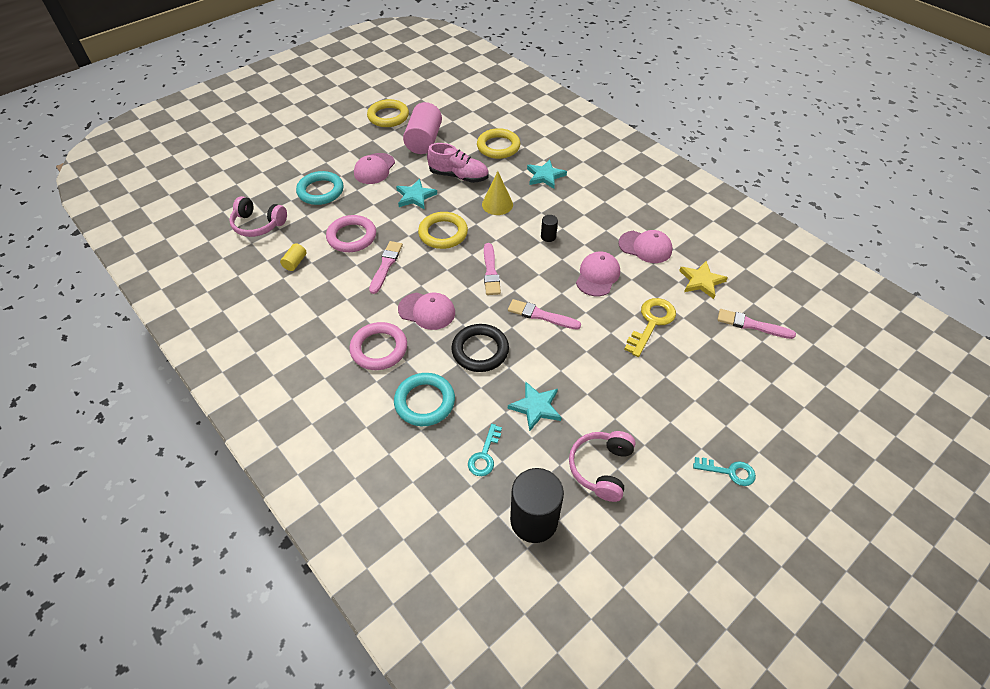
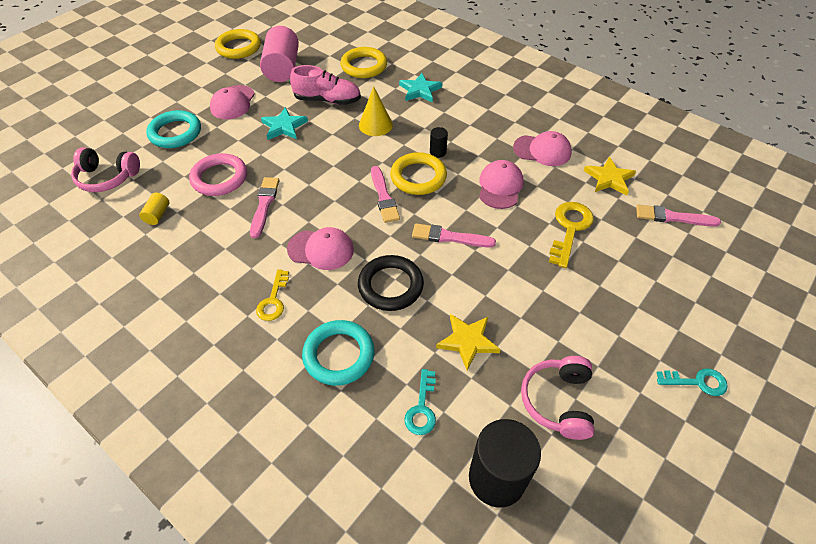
camera: 10 degrees left, 0 degrees up
pink ring [350,322,407,370] -> yellow key [256,270,289,321]
yellow ring [418,212,468,249] -> yellow ring moved to [390,152,447,195]
turquoise star [508,381,562,431] -> yellow star [436,314,501,371]

